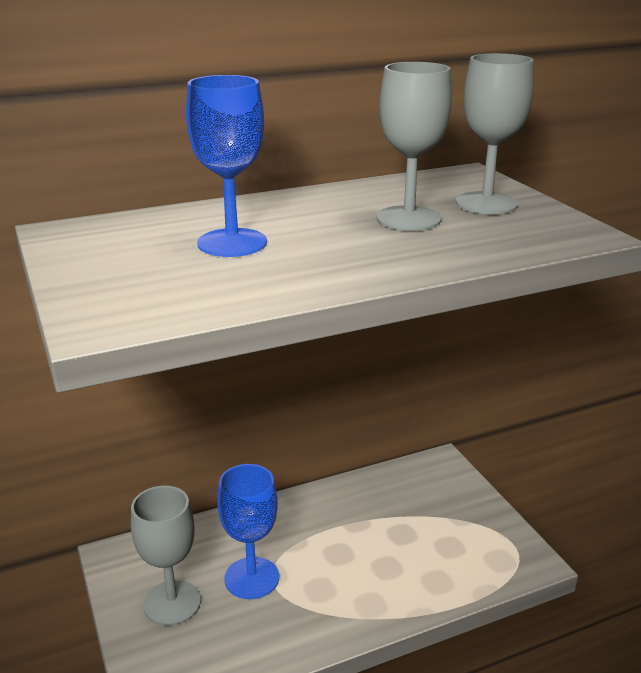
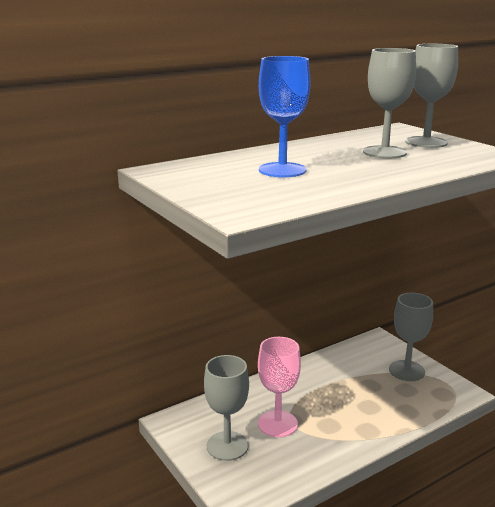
camera: 10 degrees left, 5 degrees down
blue goblet [217,464,279,599] -> pink goblet [258,337,301,437]
none -> grey goblet [389,293,433,381]

